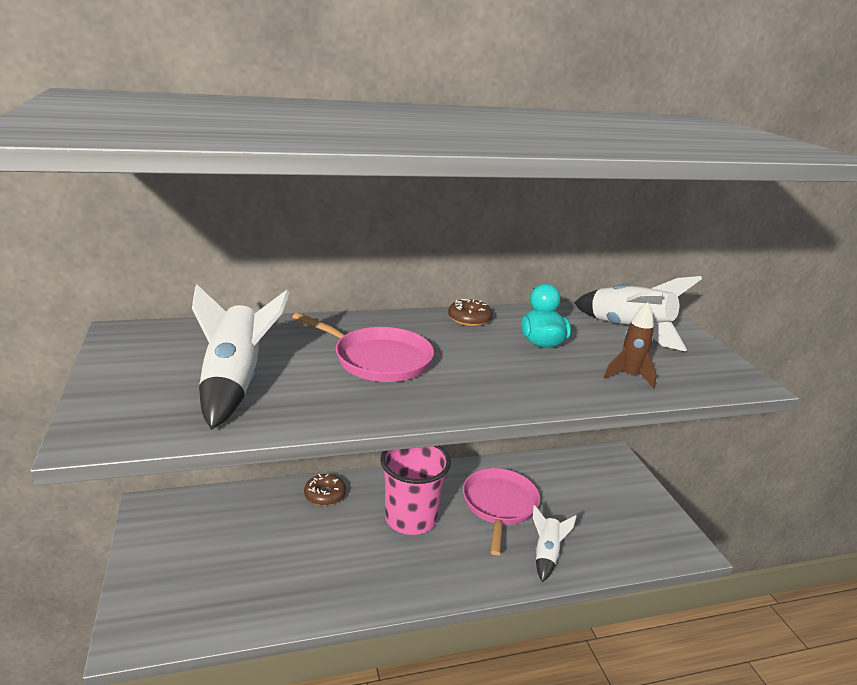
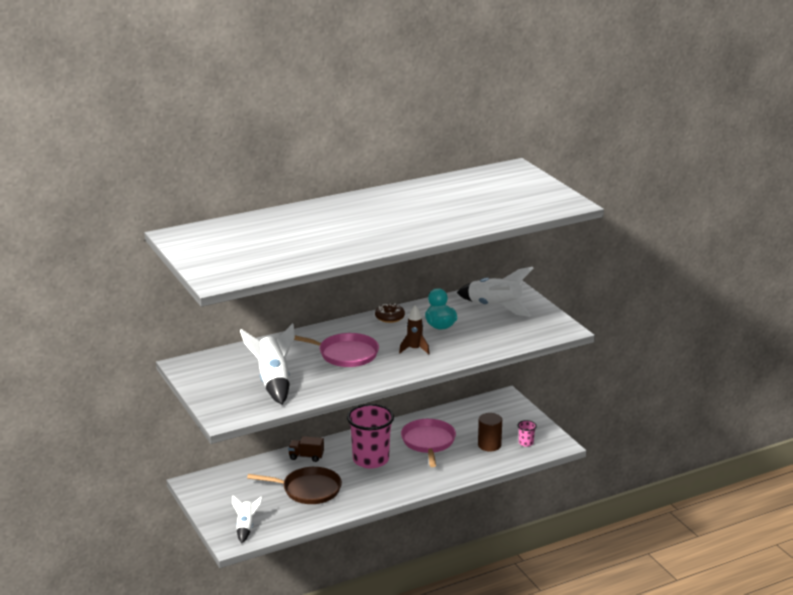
camera: 10 degrees left, 0 degrees up
brown donut [304,474,346,506] -> brown truck [288,436,324,462]
white rocket [533,505,577,583] -> white rocket moved to [232,495,263,543]
brown rocket [604,302,657,388] -> brown rocket moved to [399,305,430,354]
none -> brown pan [247,467,342,504]
none -> brown cylinder [478,413,502,452]
none -> pink cup [517,420,537,447]

